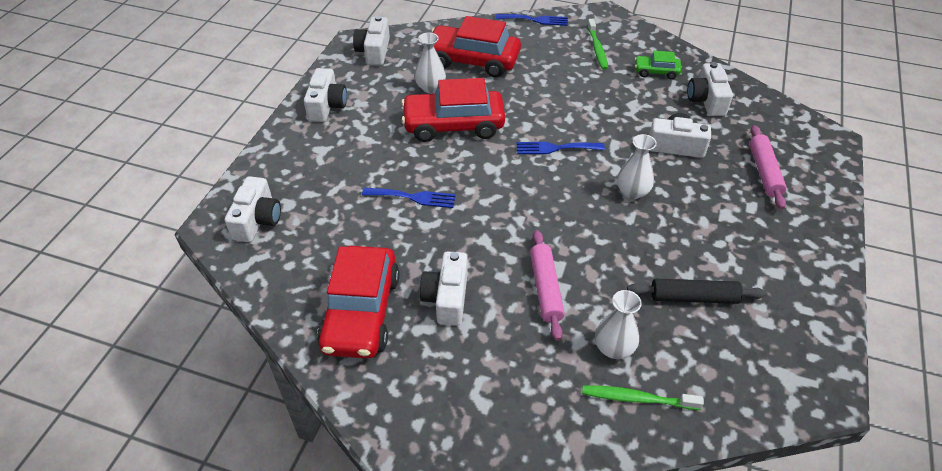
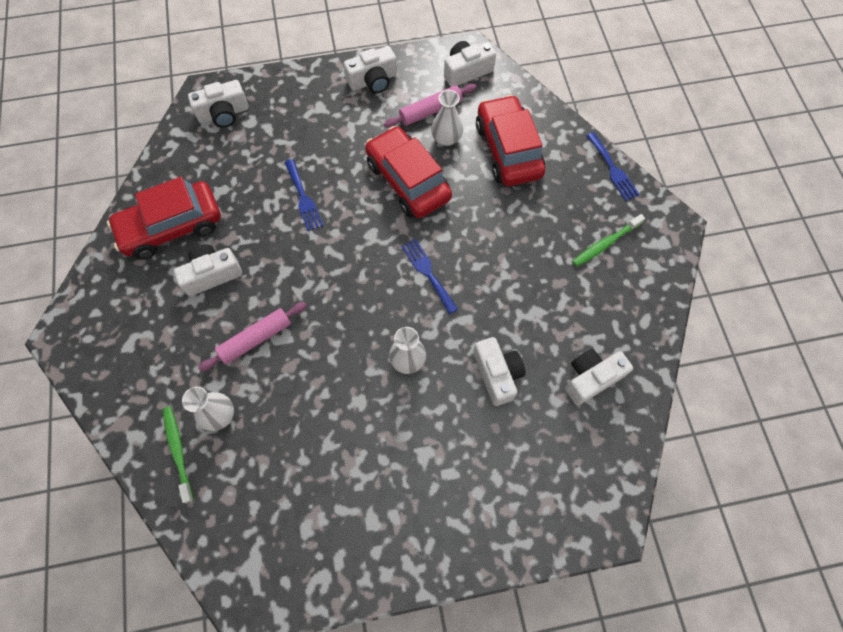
camera: 60 degrees right, 20 degrees up
black rolling pin [627,279,766,304] -> none
green car [635,51,682,79] -> none
pink rolling pin [749,125,787,209] -> pink rolling pin moved to [384,84,476,128]

